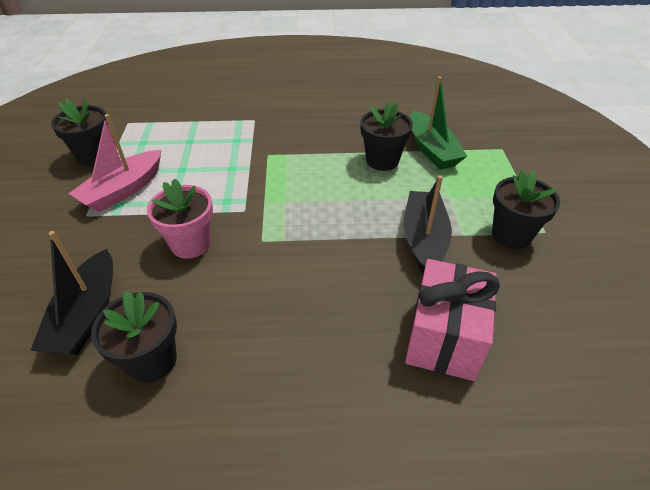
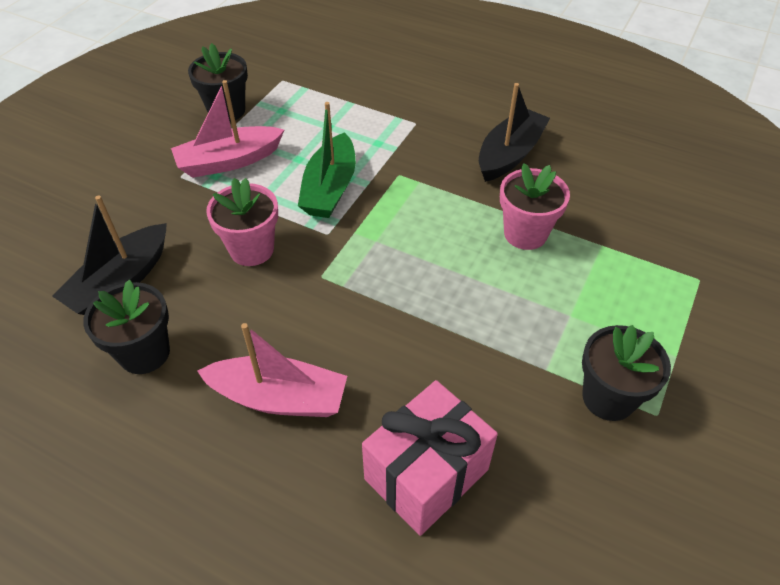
camera: 30 degrees right, 5 degrees up
black flower pot [360,101,413,171] -> pink flower pot [500,163,570,250]
black boat [403,175,452,273] -> black boat moved to [479,83,550,182]
green boat [410,76,467,170] -> green boat moved to [298,102,356,218]
none -> pink boat [197,323,347,417]

